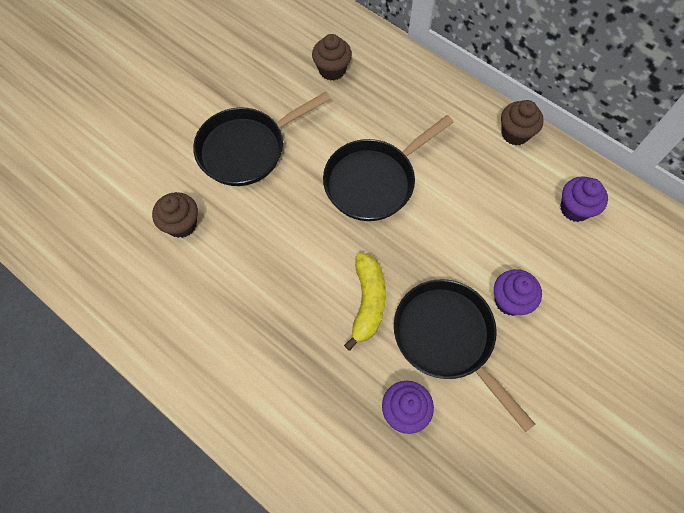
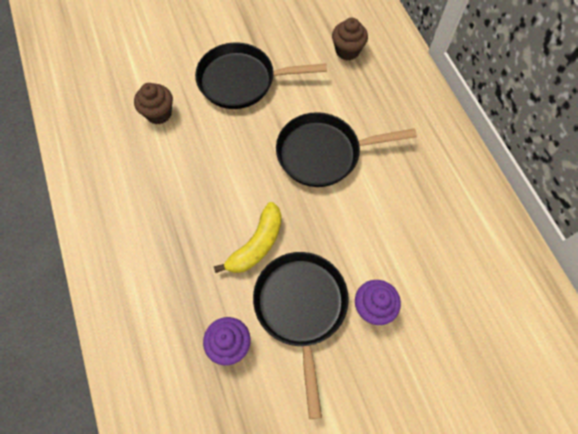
camera: 30 degrees right, 0 degrees up
brown cupcake [501,100,544,146] -> none
purple cupcake [560,176,608,222] -> none

